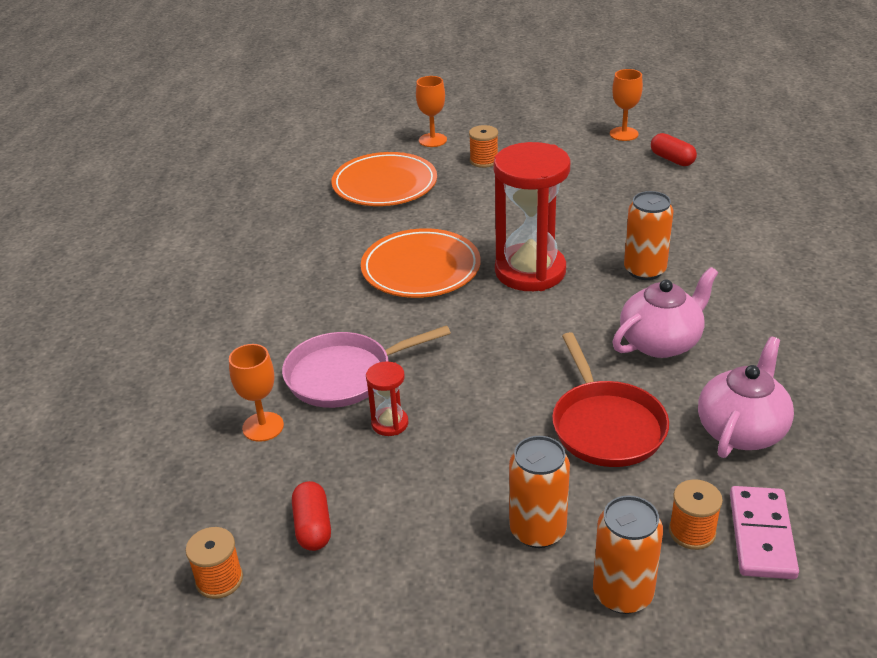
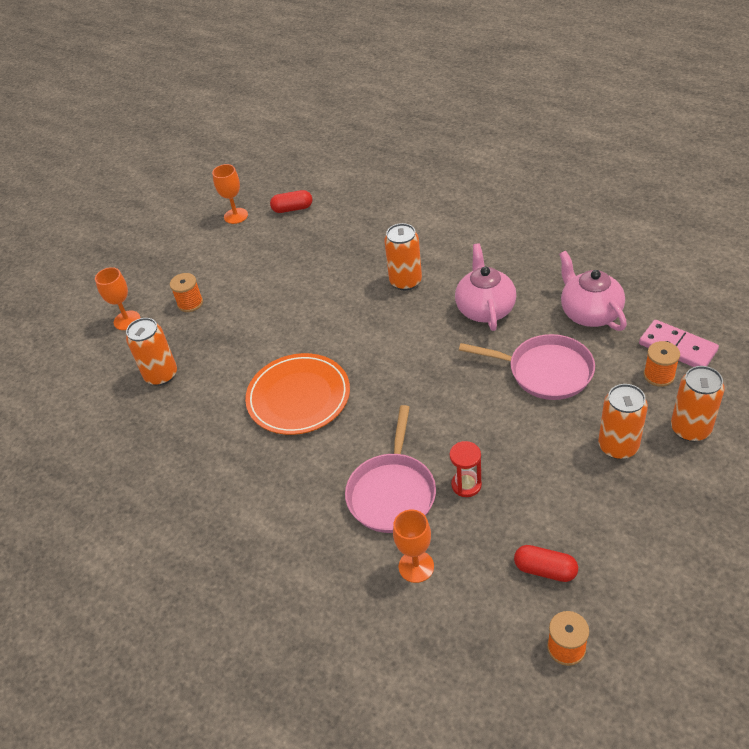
camera: 55 degrees left, 10 degrees up
orange plate [332,152,437,206] -> orange can [126,318,177,386]
red hourglass [494,142,570,291] -> none
red pan [552,332,669,467] -> pink pan [459,334,595,400]

